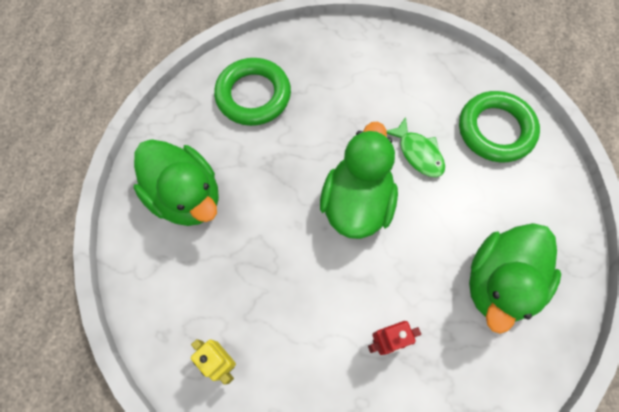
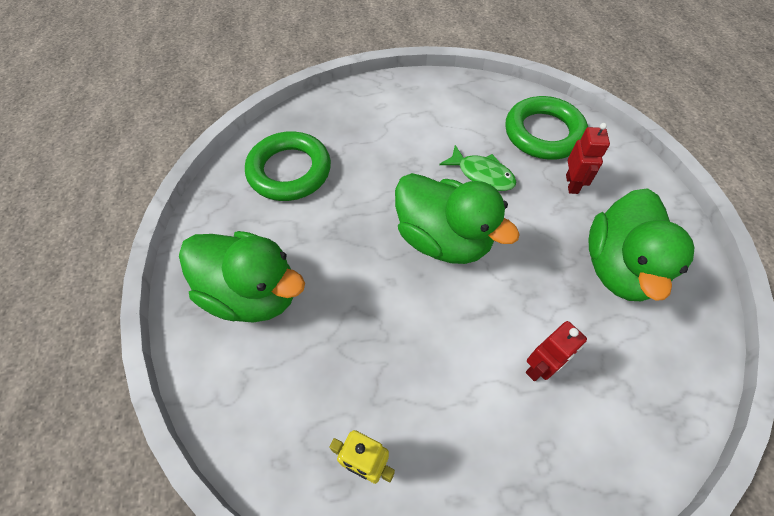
camera: 20 degrees left, 10 degrees down
green duck [320,122,398,239] -> green duck turned 135 degrees clockwise [395,173,520,264]
none -> red robot [566,123,610,194]

